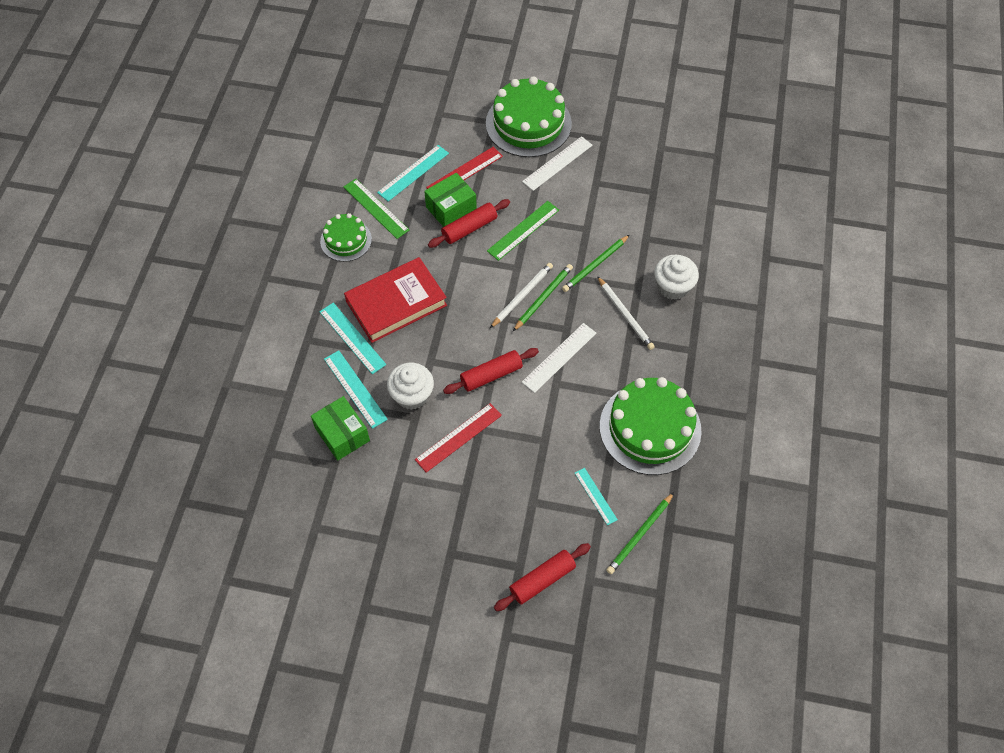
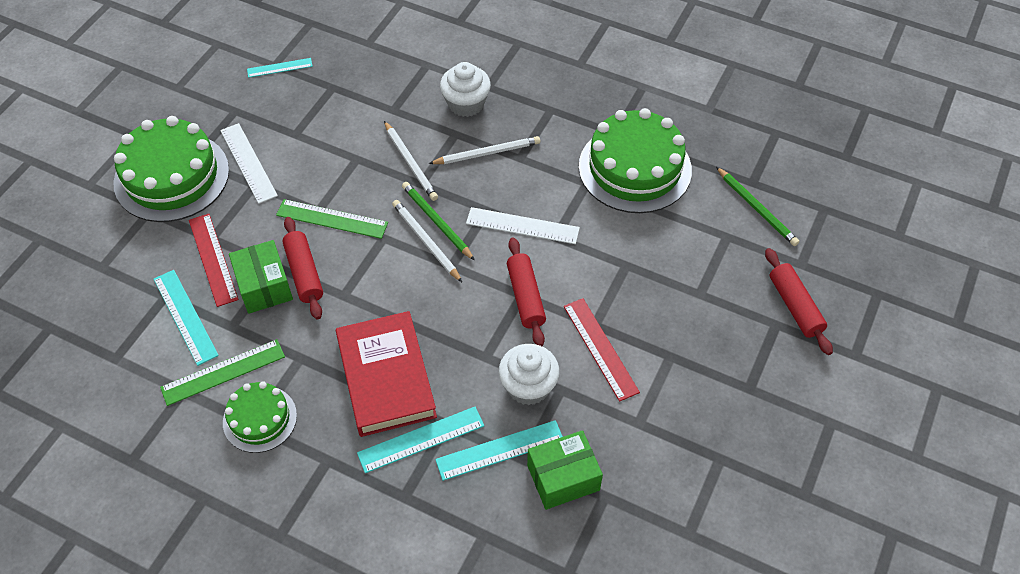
camera: 75 degrees left, 5 degrees down
green ruler [487,201,559,261] -> green ruler turned 45 degrees counterclockwise [276,199,388,239]
white ruler [522,323,596,393] -> white ruler turned 45 degrees counterclockwise [466,207,580,244]
green pencil [562,235,630,292] -> white pencil [384,121,438,201]
turquoise ruler [575,468,618,525] -> turquoise ruler moved to [247,58,313,78]

